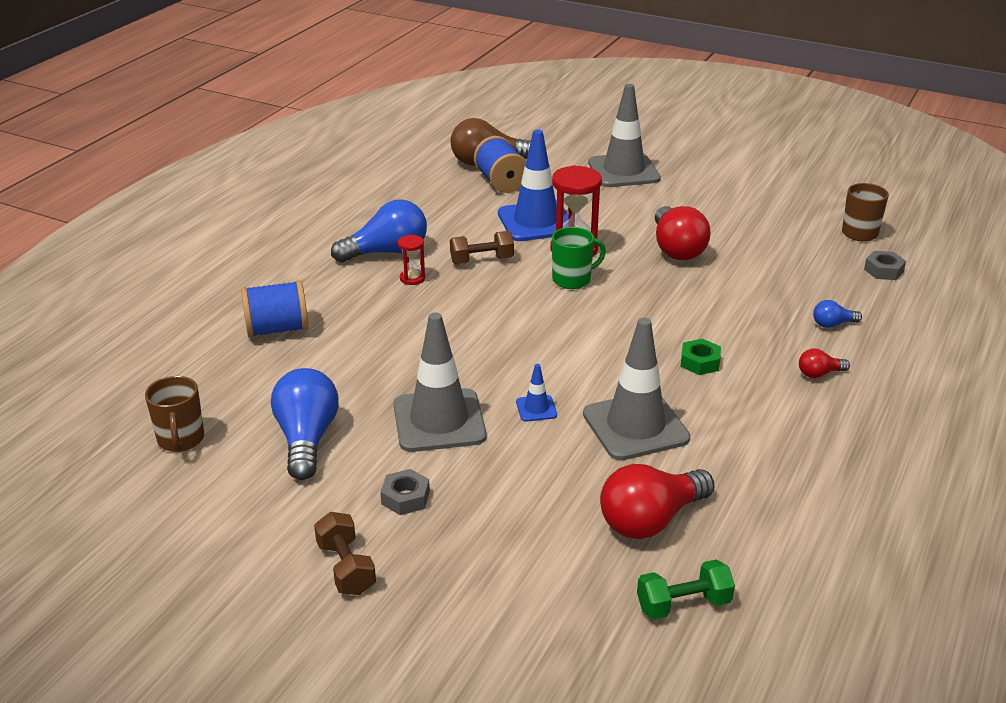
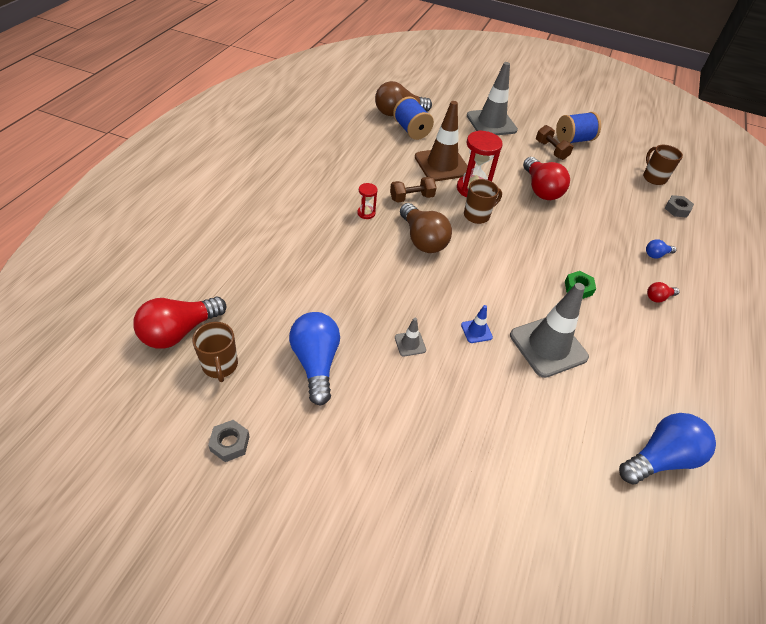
camera: 10 degrees left, 15 degrees up
blue spool [241,280,308,338] -> blue spool moved to [556,112,601,143]
brown dumbbell [314,512,376,595] -> brown dumbbell moved to [536,125,573,160]
blue light bulb [331,199,427,262] -> blue light bulb moved to [619,413,716,485]
grey nut [380,469,430,515] -> grey nut moved to [208,420,250,462]
grey traffic cone [393,313,487,452] -> grey traffic cone [395,318,426,356], size x0.43
blue traffic cone [498,130,568,241] -> brown traffic cone [415,101,468,181]
green mug [552,227,606,289] -> brown mug [464,179,502,224]
red light bulb [600,464,715,539] -> red light bulb moved to [133,296,227,349]
green dumbbell [637,559,735,619] -> none
none -> brown light bulb [400,203,452,253]

